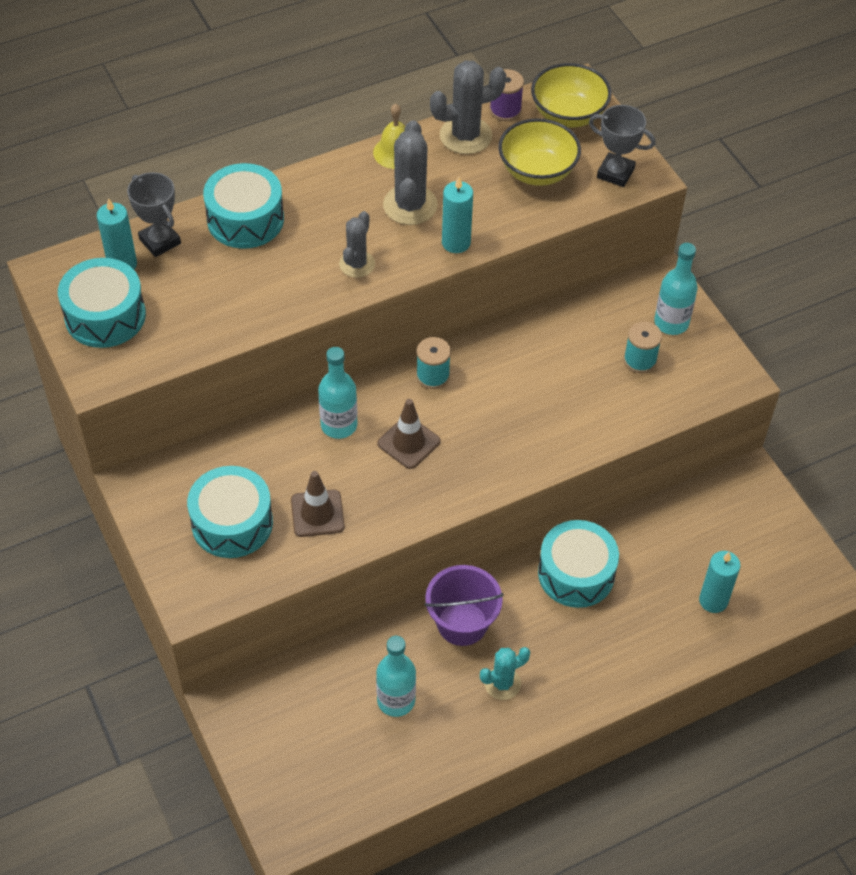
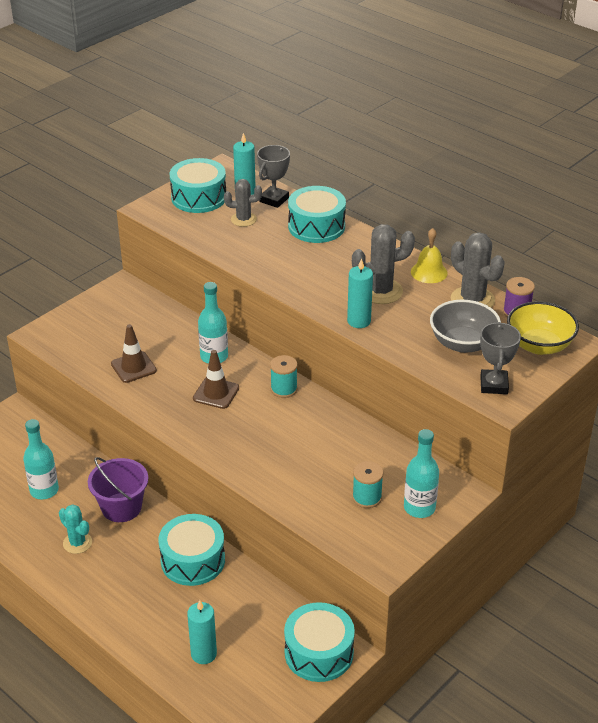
camera: 70 degrees right, 15 degrees down
turquoise drum [187,466,273,558] -> turquoise drum moved to [284,602,355,682]
grey cactus [339,211,375,278] -> grey cactus moved to [224,179,262,227]
yellow bowl [498,118,581,186] -> grey bowl [430,300,501,353]

